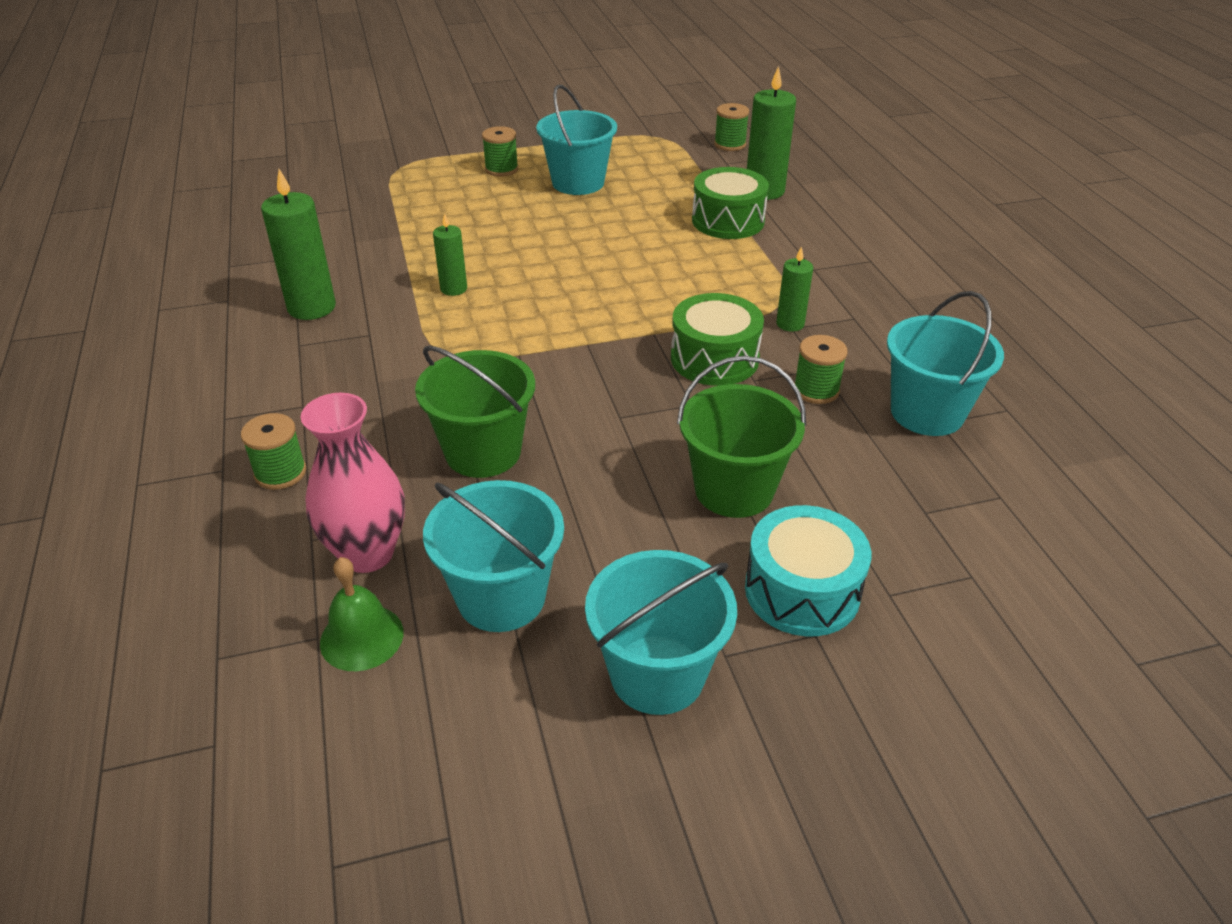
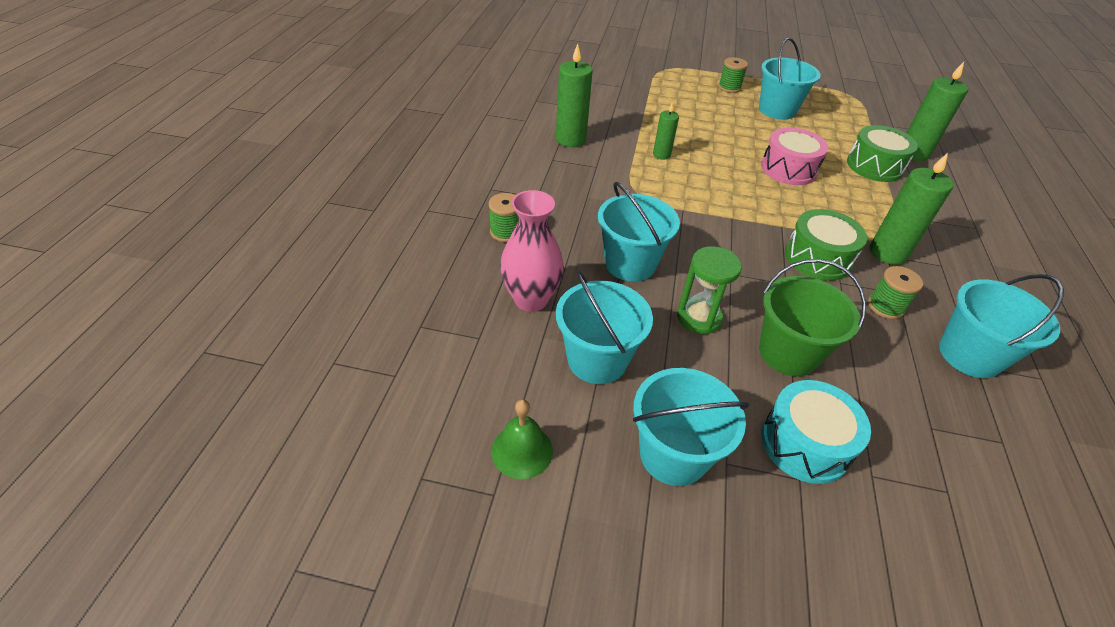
camera: 25 degrees right, 5 degrees up
green bell [320,557,404,671] -> green bell moved to [491,399,553,479]
green bucket [415,345,535,478] -> turquoise bucket [598,182,680,282]
green spool [714,103,749,151] -> none
green candle [776,247,813,332] -> green candle [870,153,954,265], size x1.73
none -> green hourglass [677,246,742,334]
none -> pink drum [761,127,828,185]

